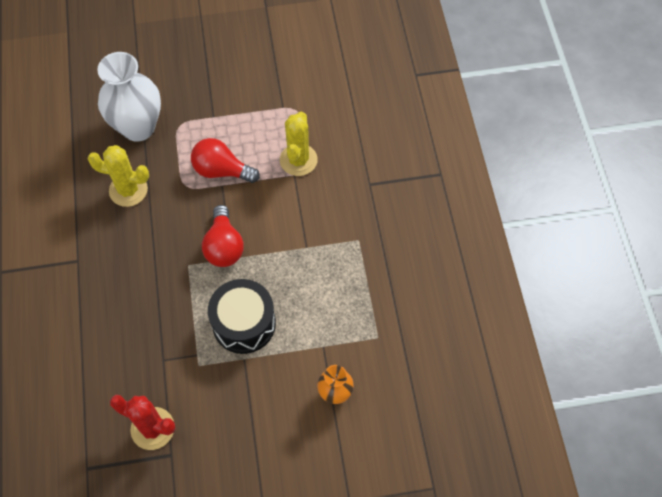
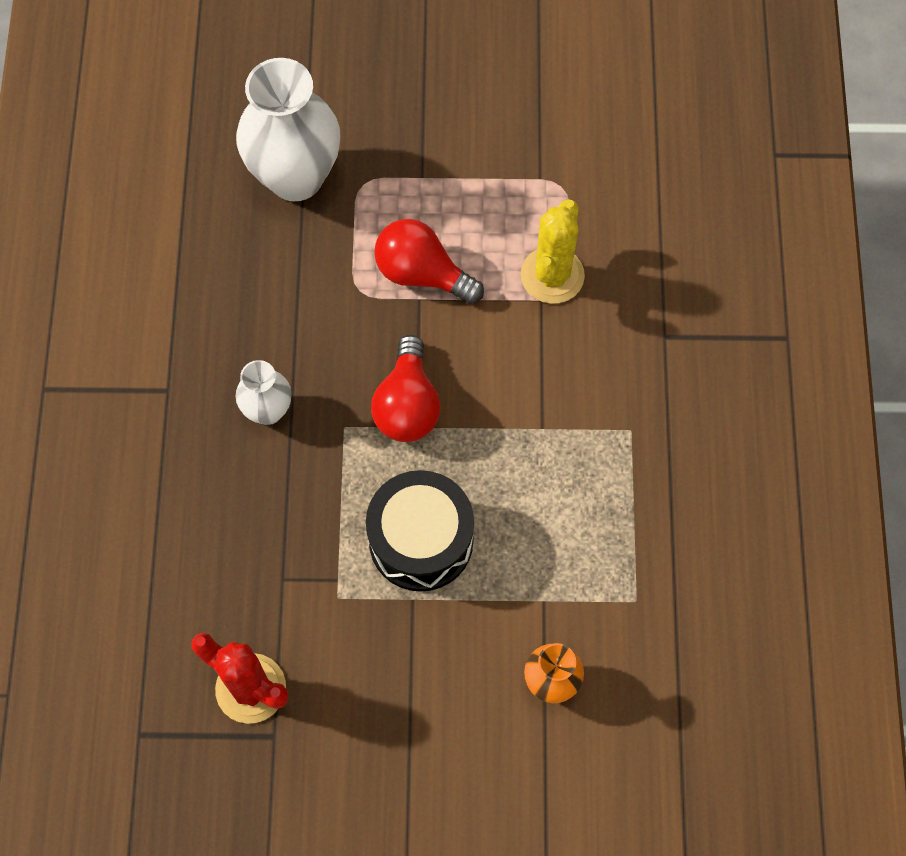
camera: 10 degrees right, 5 degrees up
yellow cactus [87,145,149,207] -> none
none -> white vase [236,360,291,425]

